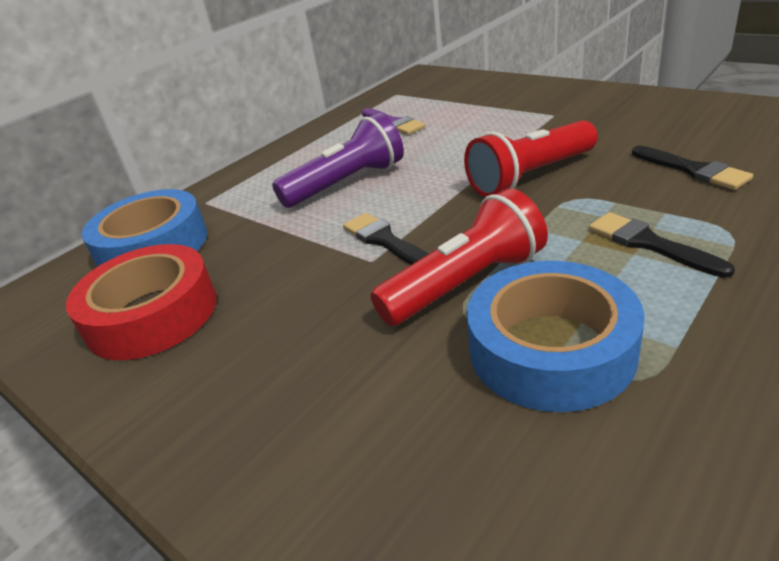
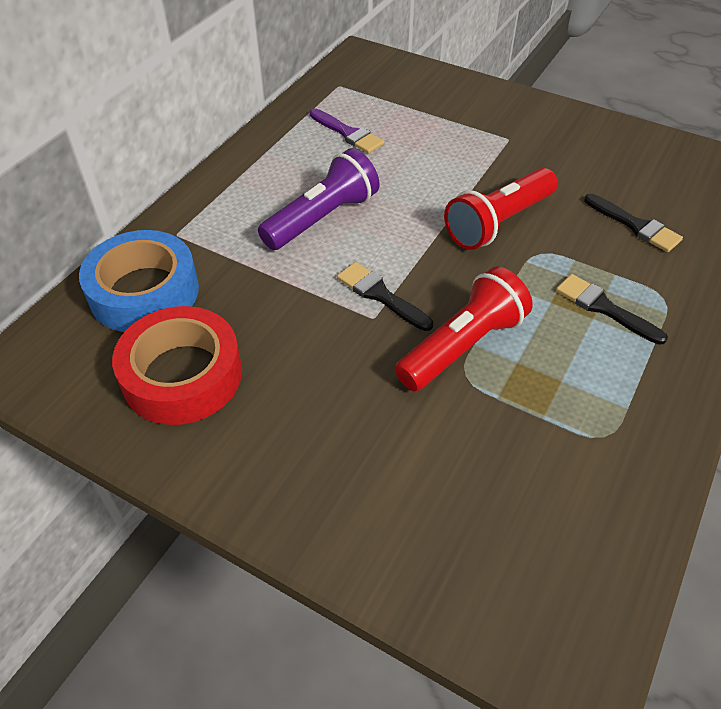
camera: 15 degrees left, 15 degrees up
blue tape [467,261,645,412] -> none

